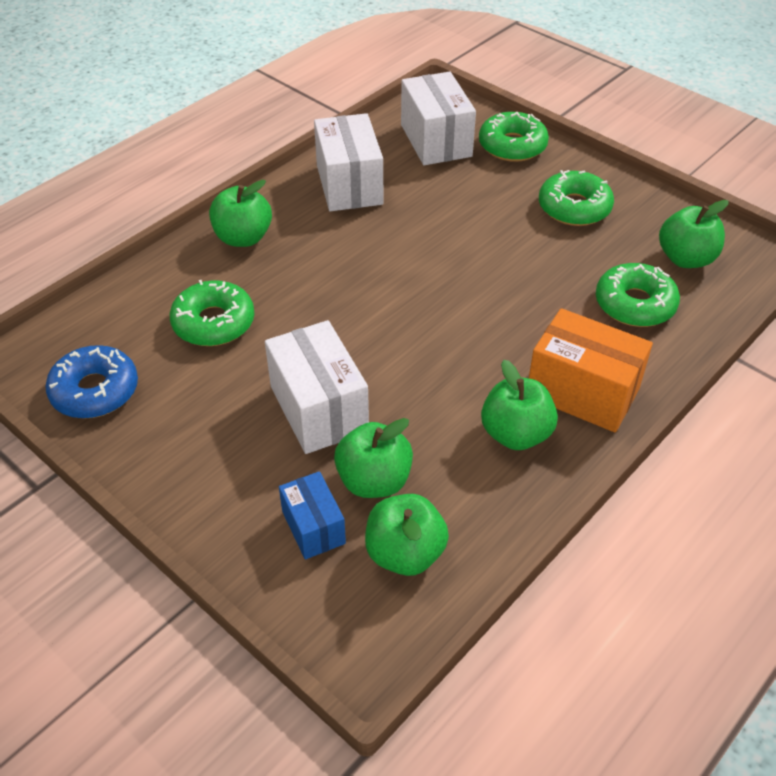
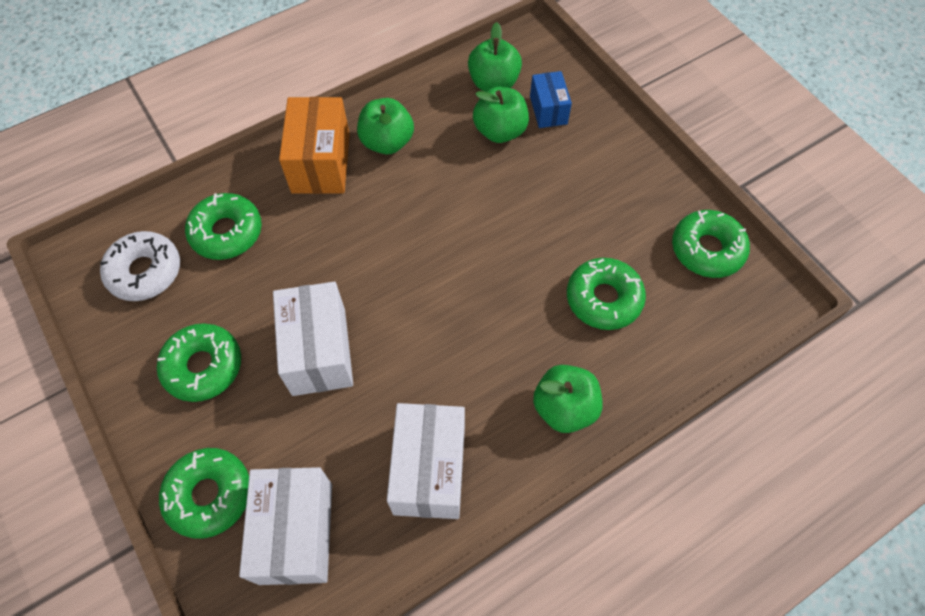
camera: 165 degrees left, 15 degrees up
blue donut [45,345,138,419] -> green donut [672,210,750,278]
white box [265,320,369,454] -> white box moved to [273,282,353,396]
orange box [529,308,653,432] -> orange box turned 45 degrees clockwise [279,97,350,194]
green apple [659,200,729,268] -> white donut [100,231,180,301]

